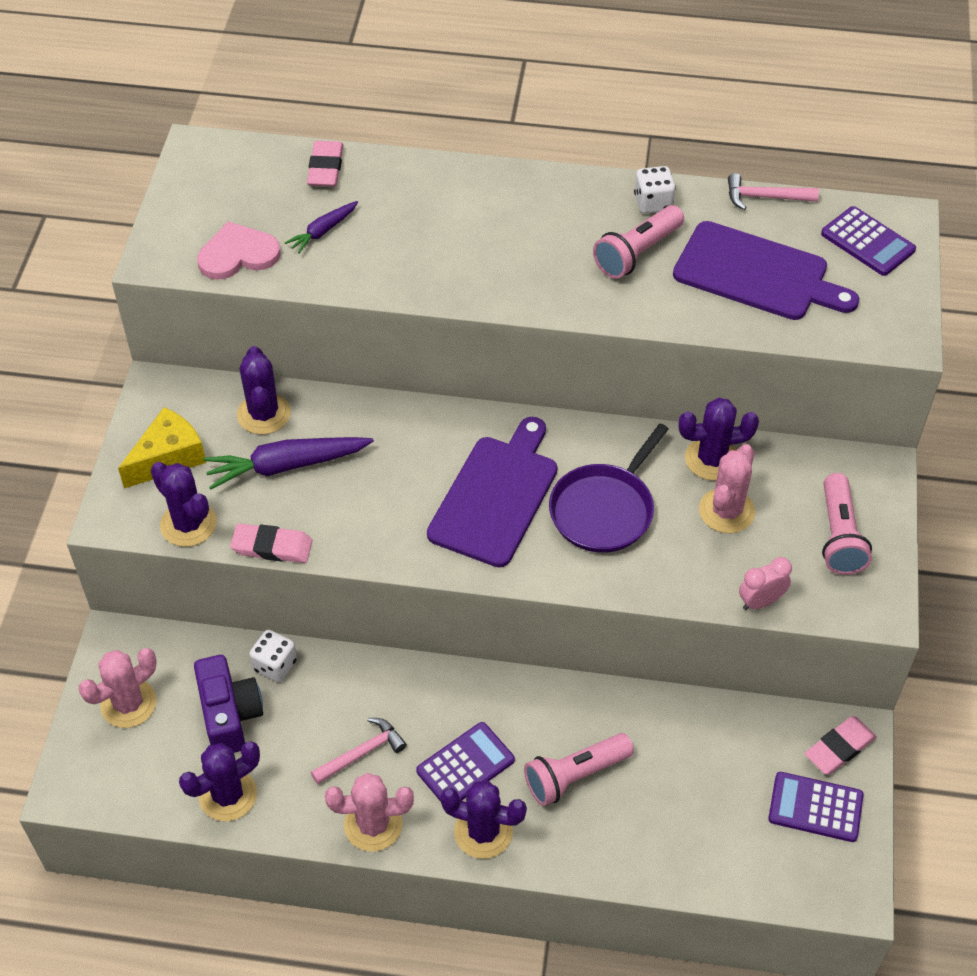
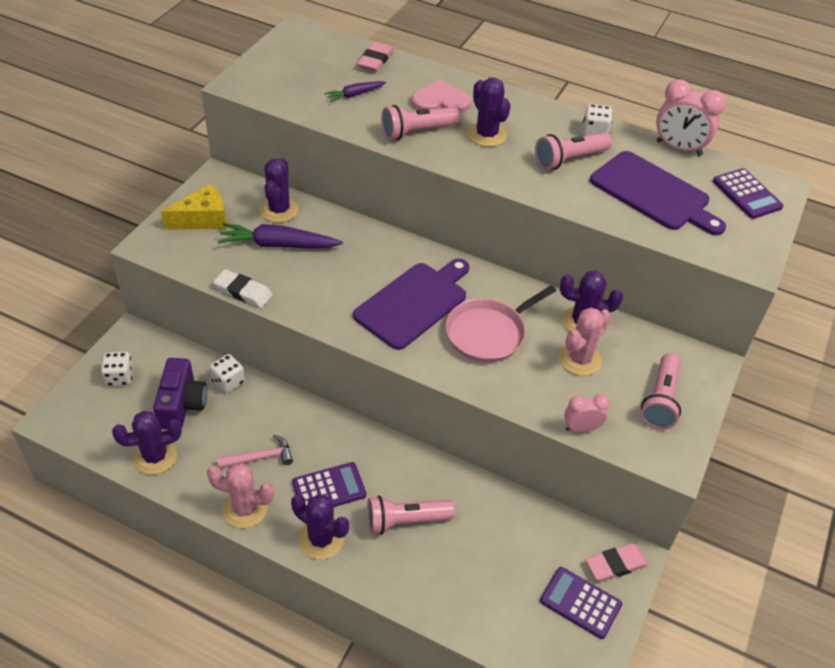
camera: 15 degrees right, 5 degrees down
pink cactus [79,648,157,728] -> white dice [100,352,133,386]
purple cactus [150,462,217,547] -> purple cactus moved to [467,78,511,147]
pink heart [197,221,281,280] -> pink heart moved to [411,80,471,114]
pink eraser [230,524,312,563] -> white eraser [213,269,273,308]
purple pan [549,423,669,553] -> pink pan [446,285,556,362]
pink hammer [728,173,819,210] -> pink clock [656,79,726,156]
none -> pink flashlight [381,105,460,140]

